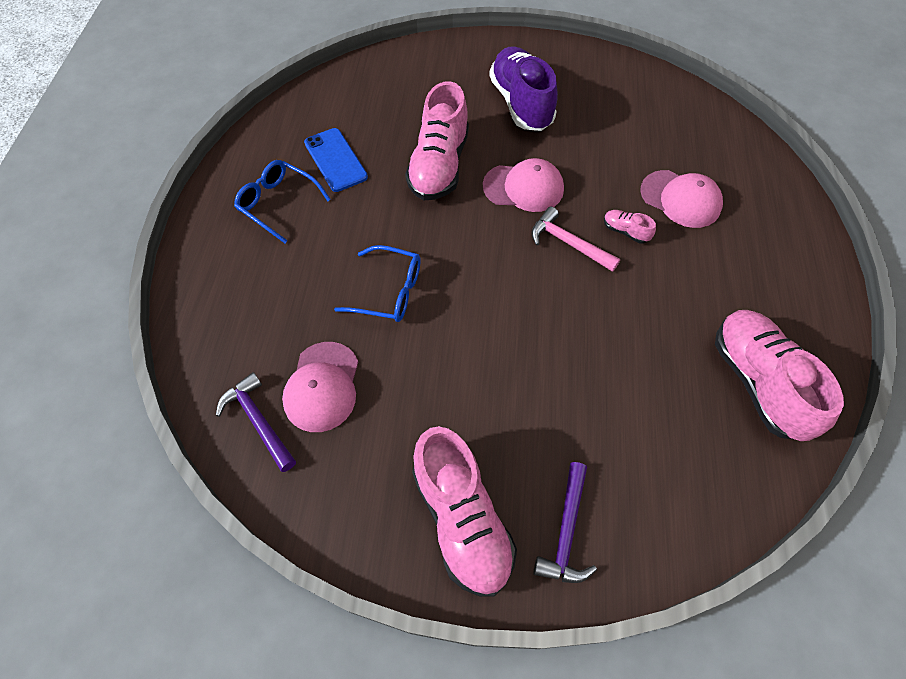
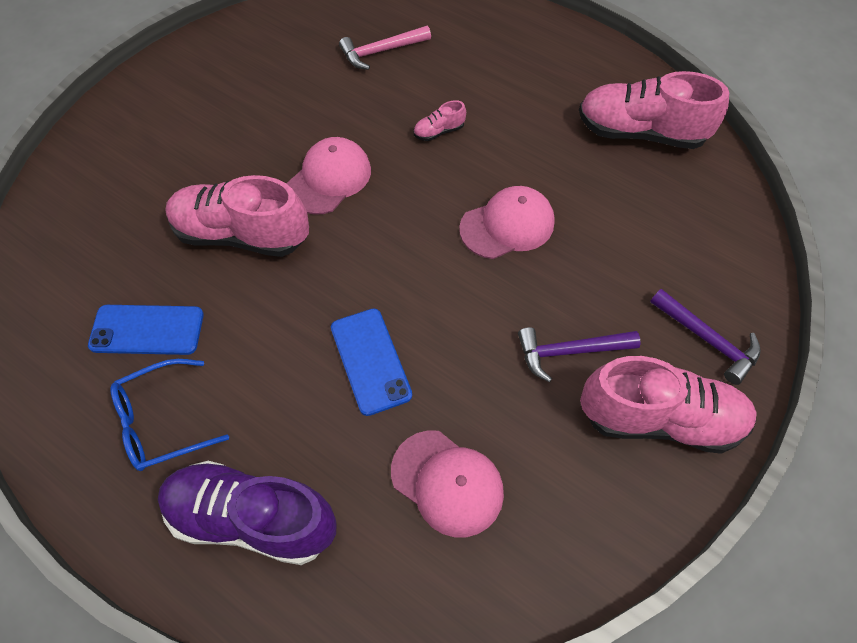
camera: 60 degrees left, 0 degrees up
purple hammer [216,372,296,472] -> purple hammer moved to [518,327,641,382]
blue glasses [334,245,421,322] -> blue phone [331,308,412,416]
pink shoe [405,81,469,200] -> pink shoe turned 150 degrees clockwise [165,175,309,257]
purple shoe [489,46,558,131] -> purple shoe moved to [158,461,337,565]
pink hammer [531,207,620,272] -> pink hammer moved to [339,26,431,70]
pink cap [640,170,723,228] -> pink cap moved to [459,186,555,259]

